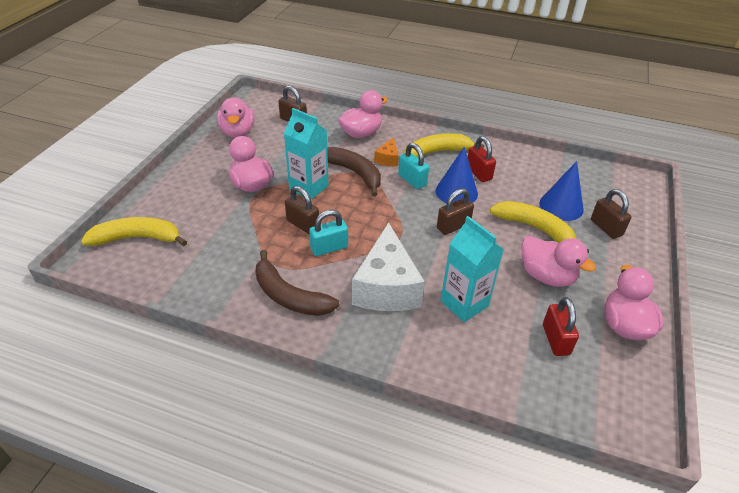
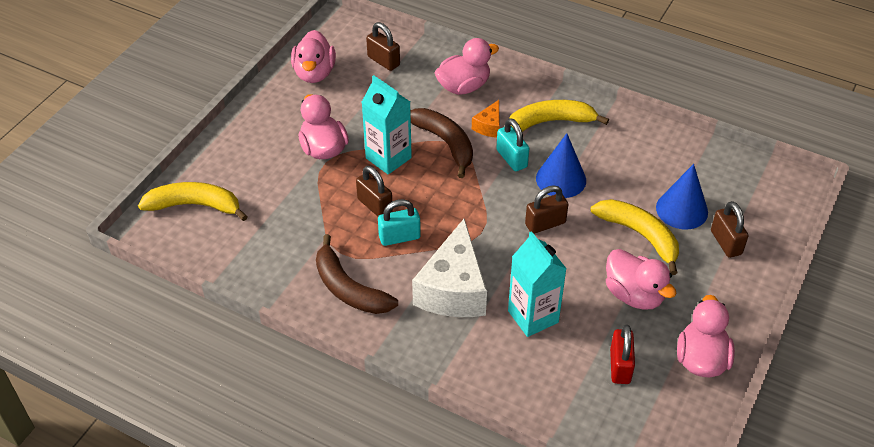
camera: 10 degrees right, 5 degrees up
red padlock [468,136,496,182] -> none

